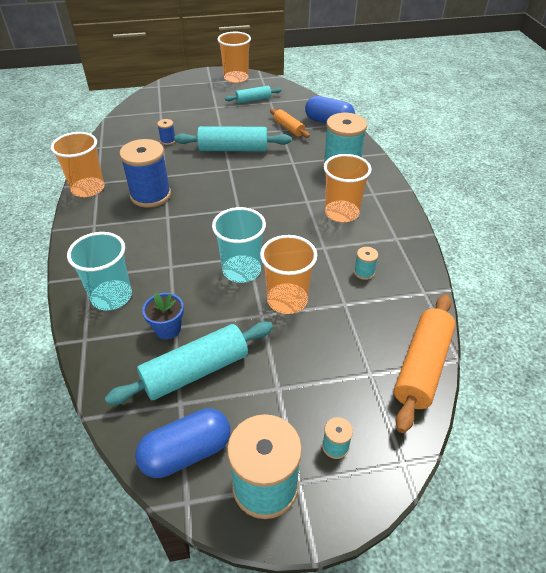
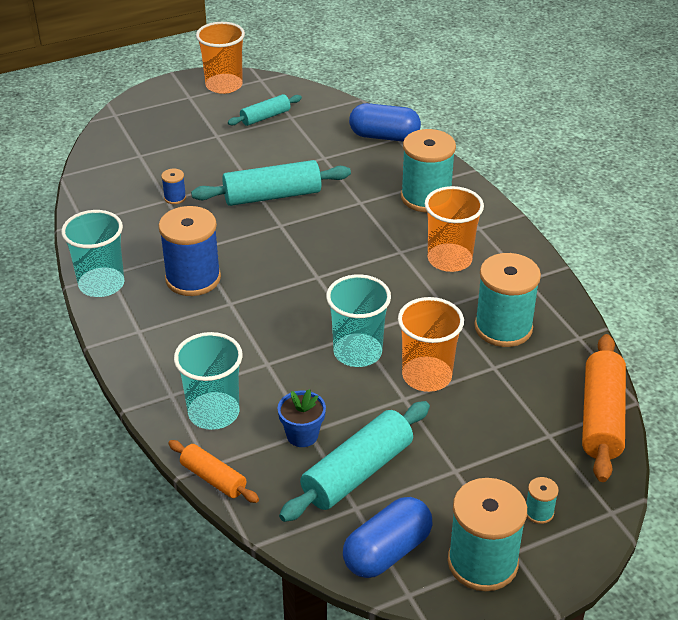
camera: 15 degrees left, 5 degrees down
orange cup [51,132,104,197] -> turquoise cup [61,210,124,297]
orange rolling pin [270,109,310,138] -> orange rolling pin moved to [168,440,259,503]
turquoise spool [354,247,378,280] -> turquoise spool [474,253,541,347], size x2.30

